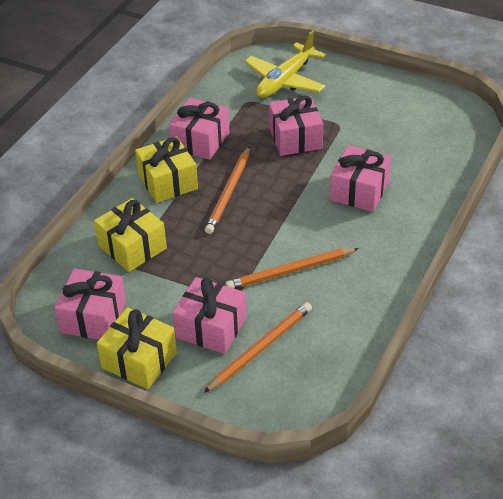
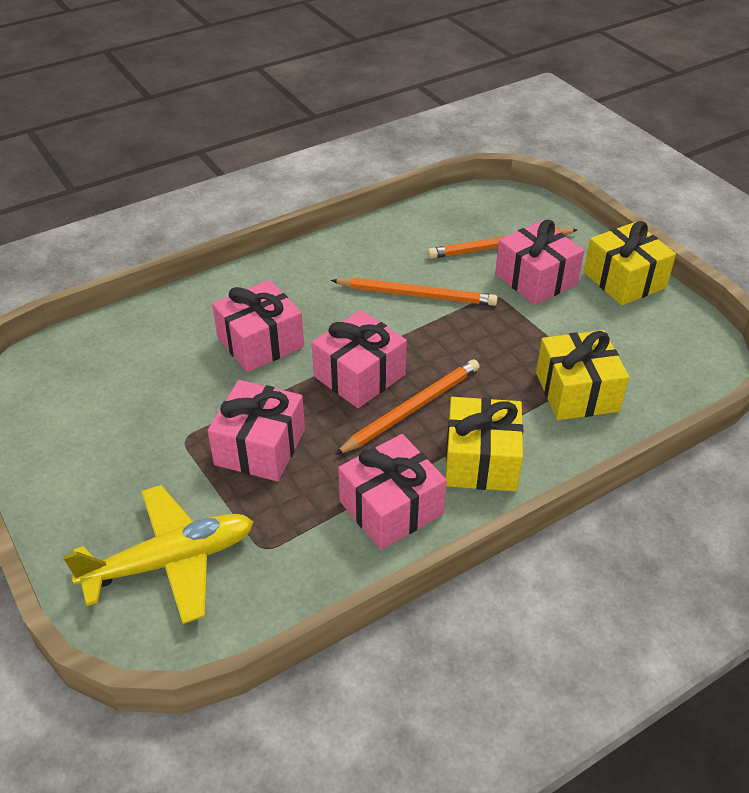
camera: 150 degrees left, 0 degrees up
pink gift [54,268,126,340] -> pink gift moved to [312,310,407,408]

